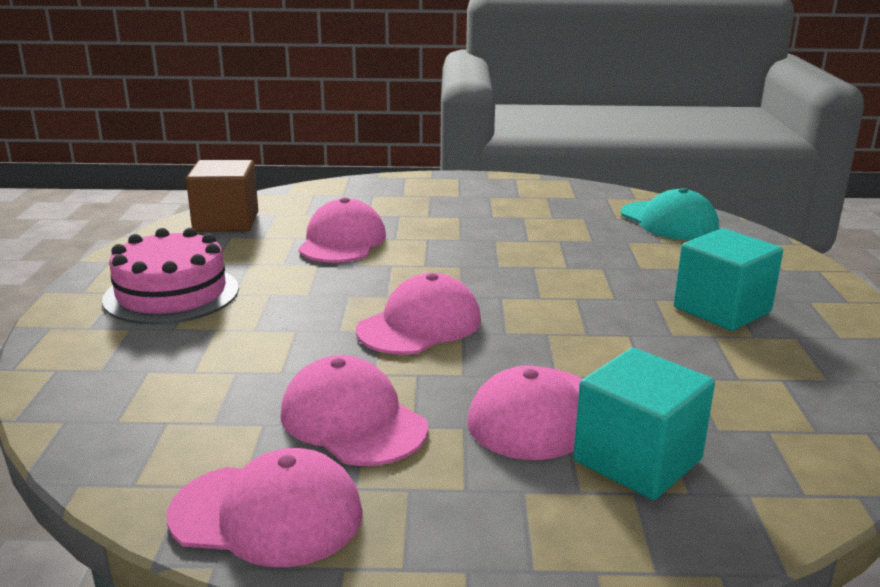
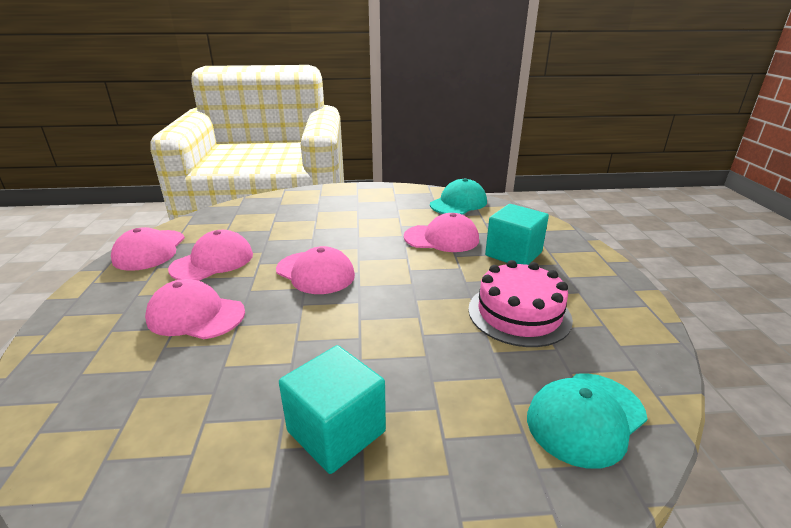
camera: 85 degrees right, 5 degrees up
pink cake [102,228,239,324] -> pink cake moved to [468,260,573,347]
brown cube [186,160,258,232] -> turquoise cap [430,178,487,215]
turquoise cube [573,348,715,500] -> turquoise cube moved to [485,204,549,265]

